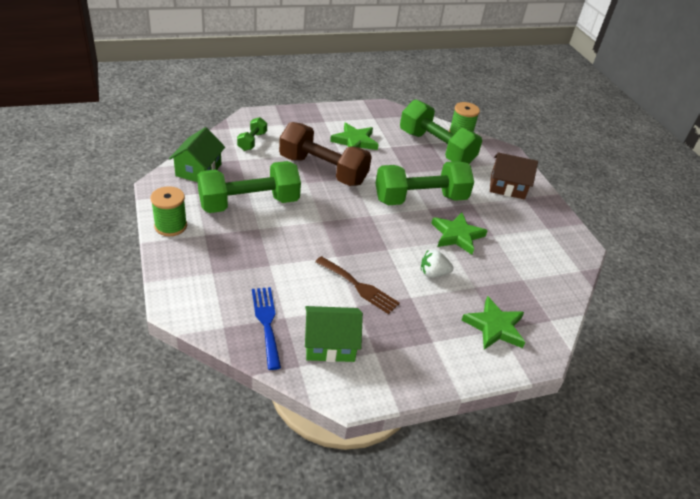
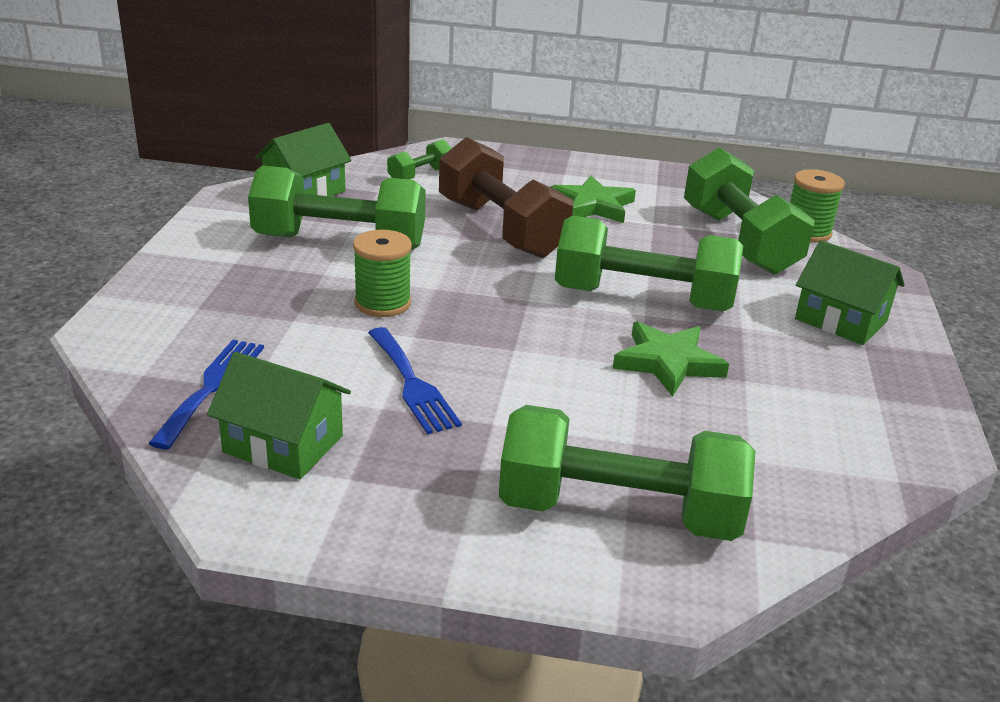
camera: 30 degrees right, 10 degrees down
green spool [151,186,187,236] -> green spool moved to [353,230,412,317]
brown fork [315,256,400,314] -> blue fork [368,327,462,434]
white strawberry [421,250,453,278] -> none
green star [462,296,525,350] -> green dumbbell [499,405,756,541]
brown house [490,152,538,200] -> green house [795,240,905,345]

